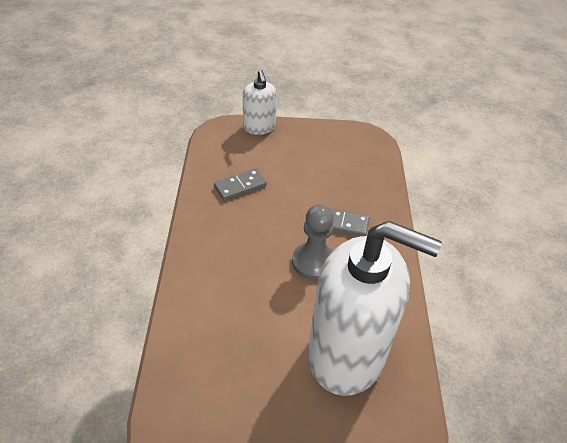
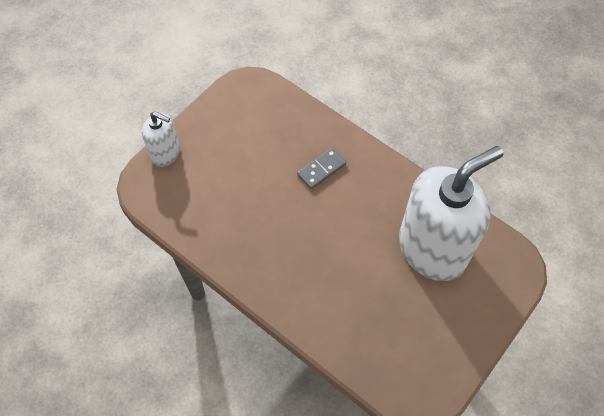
camera: 50 degrees left, 15 degrees up
grey domino [214,168,267,201] -> none
grey pawn [292,204,334,280] -> none

